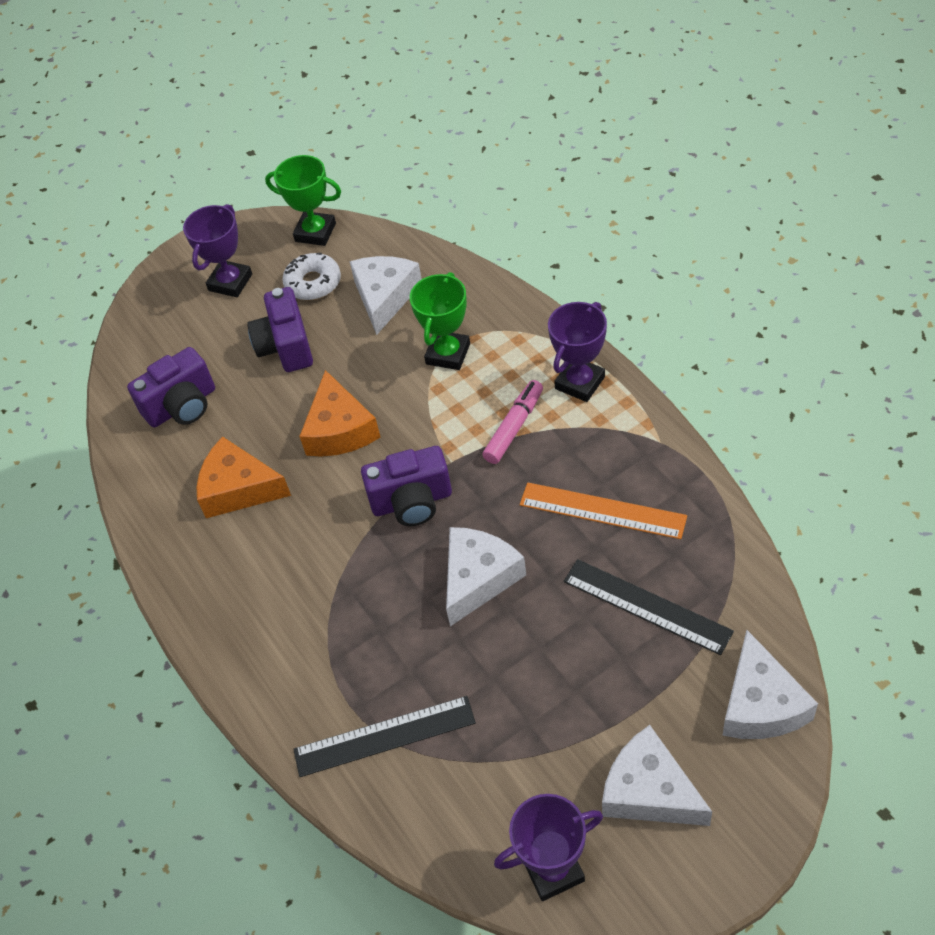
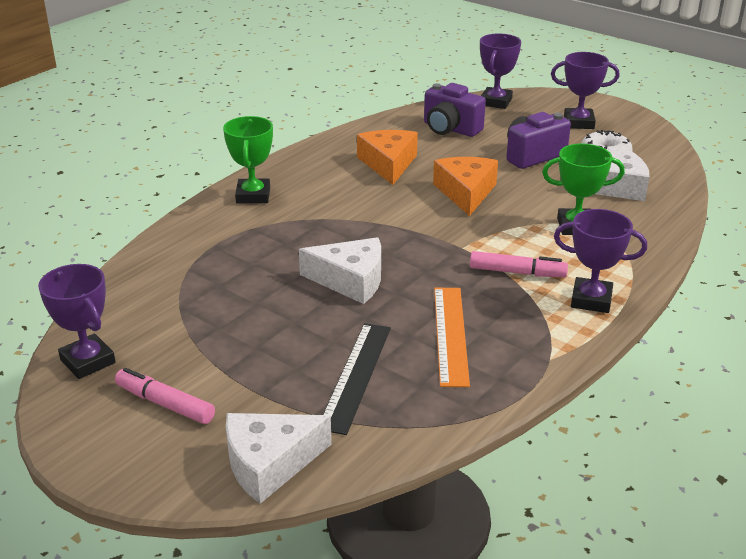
camera: 65 degrees right, 20 degrees down
green trophy [265,155,341,246] -> green trophy moved to [223,116,273,204]
black ruler [293,696,476,777] -> none
orange cheese [299,370,380,457] -> orange cheese turned 120 degrees clockwise [433,157,498,216]
purple camera [361,446,452,526] -> none
white cheese [602,725,712,826] -> pink marker [115,368,215,424]
none -> purple trophy [480,34,521,109]

